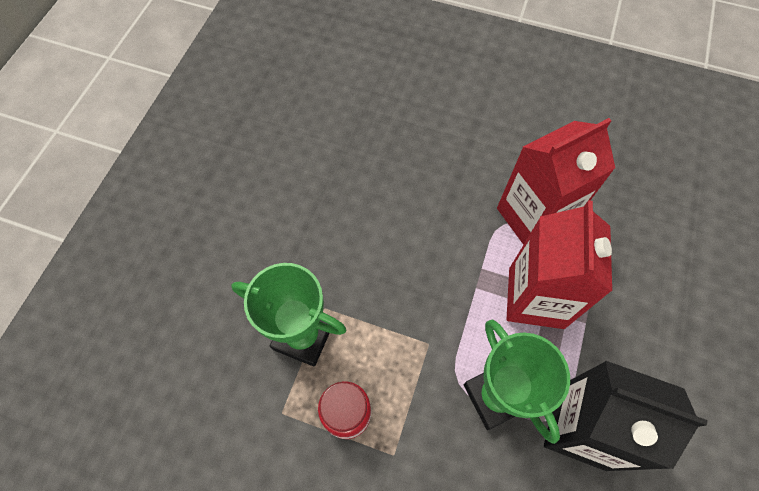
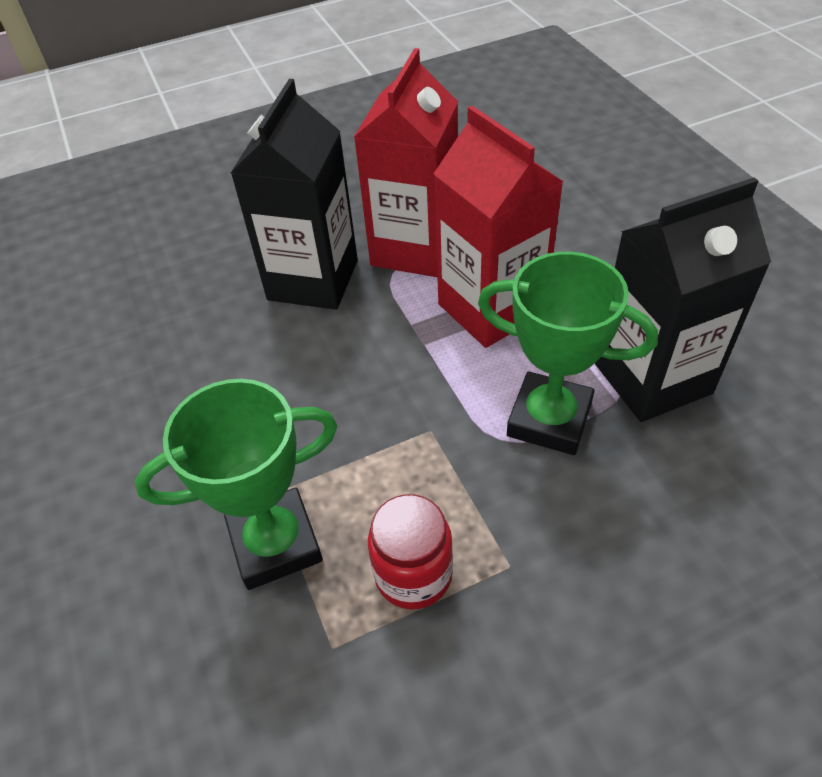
camera: 40 degrees left, 15 degrees down
none -> black carton [231,79,358,310]

